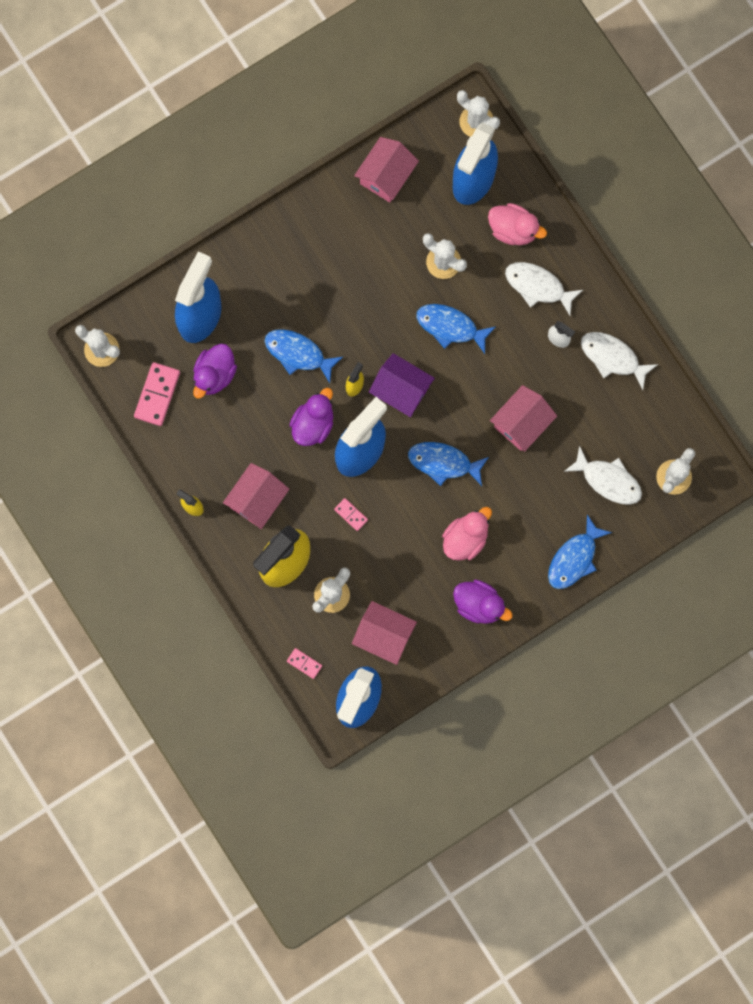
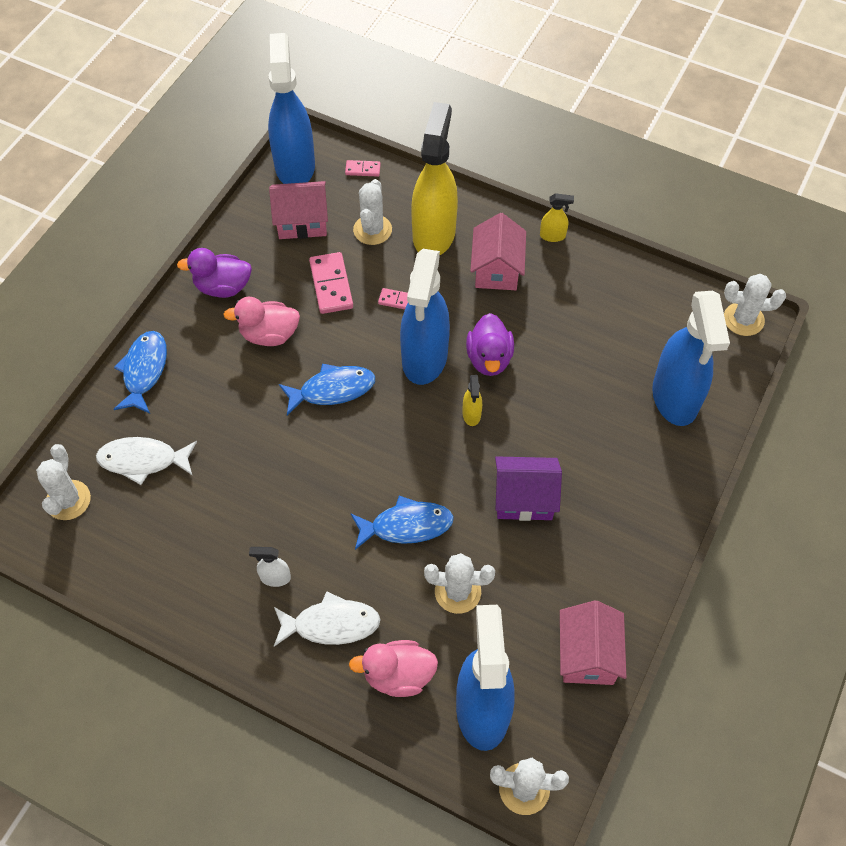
camera: 150 degrees right, 20 degrees down
pink domino [134,362,180,426] -> pink domino moved to [309,252,353,314]
purple duck [193,344,237,399] -> none
blue fish [264,329,343,383] -> none
purple house [369,353,435,417] -> purple house moved to [495,456,562,521]
pink duck [442,507,492,561] -> pink duck turned 75 degrees clockwise [223,297,300,346]
pink house [490,385,557,452] -> none
white fish [581,332,658,390] -> none

